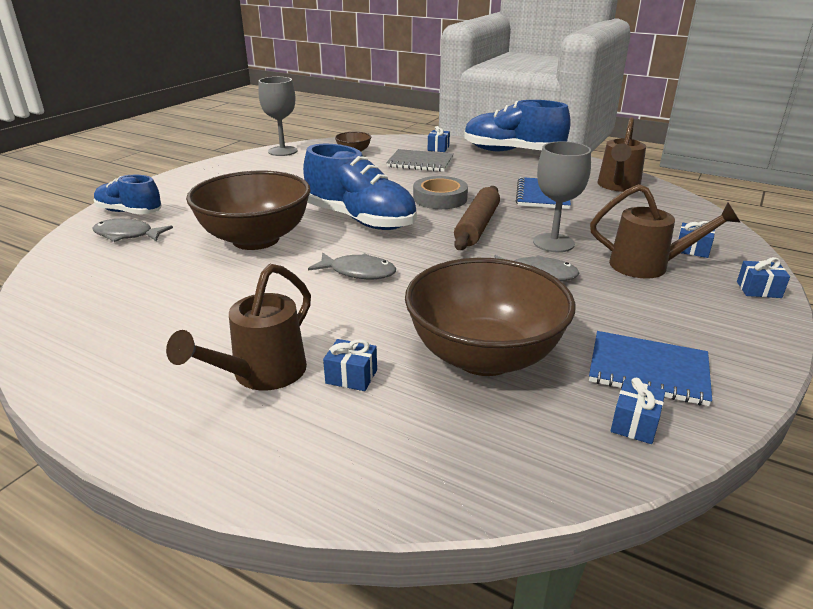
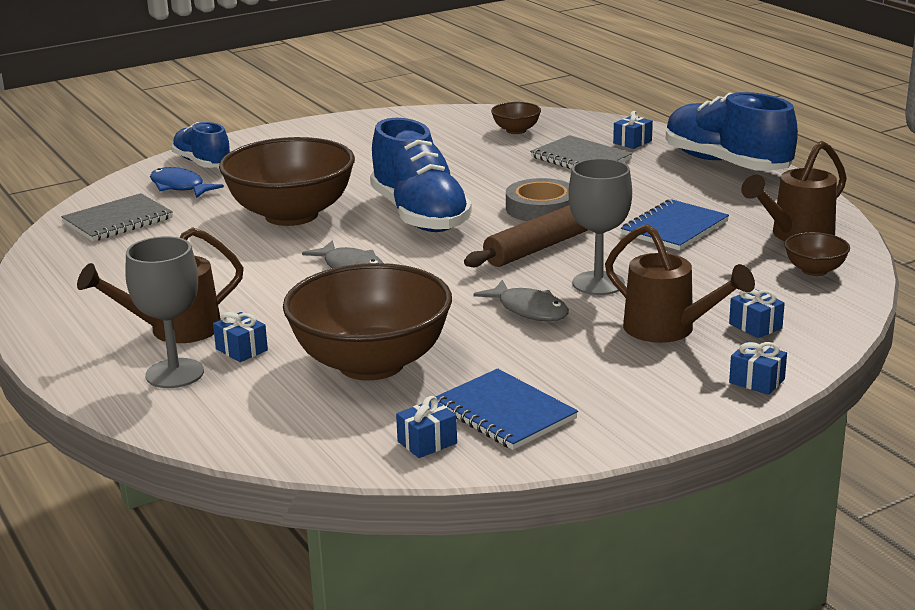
camera: 30 degrees right, 5 degrees down
grey fish [92,219,173,242] -> blue fish [150,167,224,198]
grey goblet [258,77,298,156] -> grey goblet moved to [125,236,204,388]
none -> grey notebook [61,193,173,241]
none -> brown bowl [784,232,850,276]

